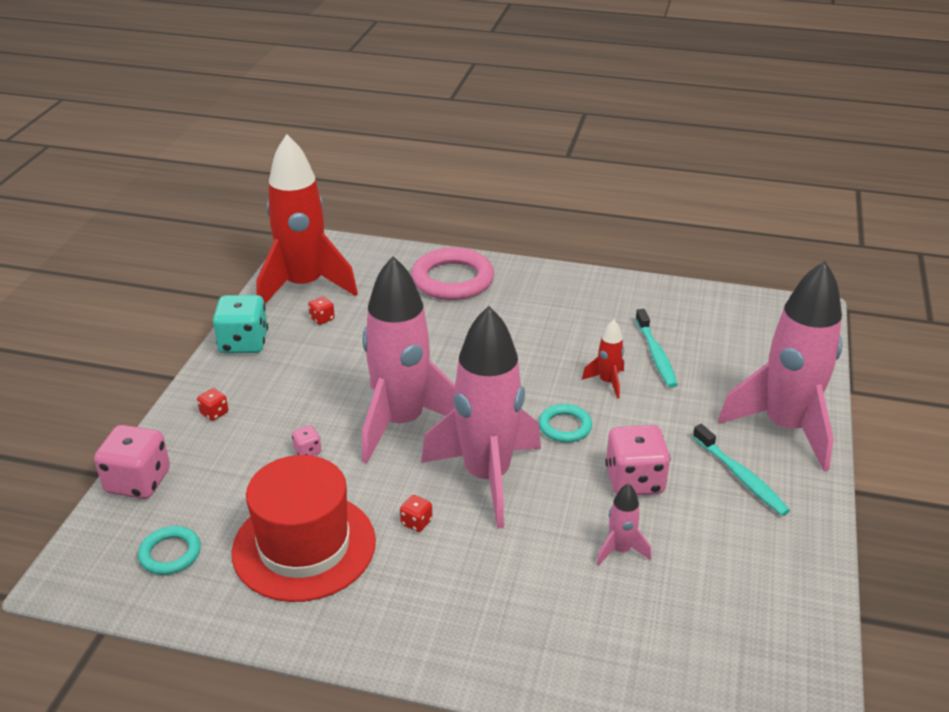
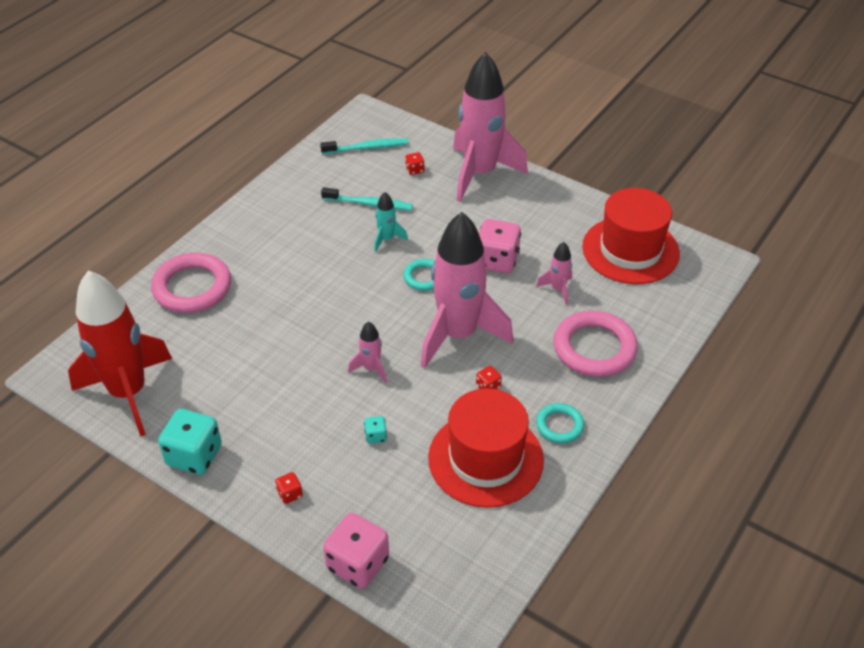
camera: 70 degrees left, 10 degrees up
turquoise ring [138,526,201,575] -> turquoise ring moved to [536,403,584,443]
pink dice [292,425,321,456] -> turquoise dice [364,416,387,444]
red dice [308,296,335,325] -> red dice moved to [405,152,424,175]
pink rocket [362,256,455,463] -> pink rocket [348,321,387,383], size x0.41
red rocket [582,320,624,399] -> turquoise rocket [374,192,408,252]
turquoise toothbrush [693,424,790,516] -> turquoise toothbrush moved to [320,138,408,154]
none -> pink ring [553,311,638,377]
none -> red hat [582,188,680,284]

